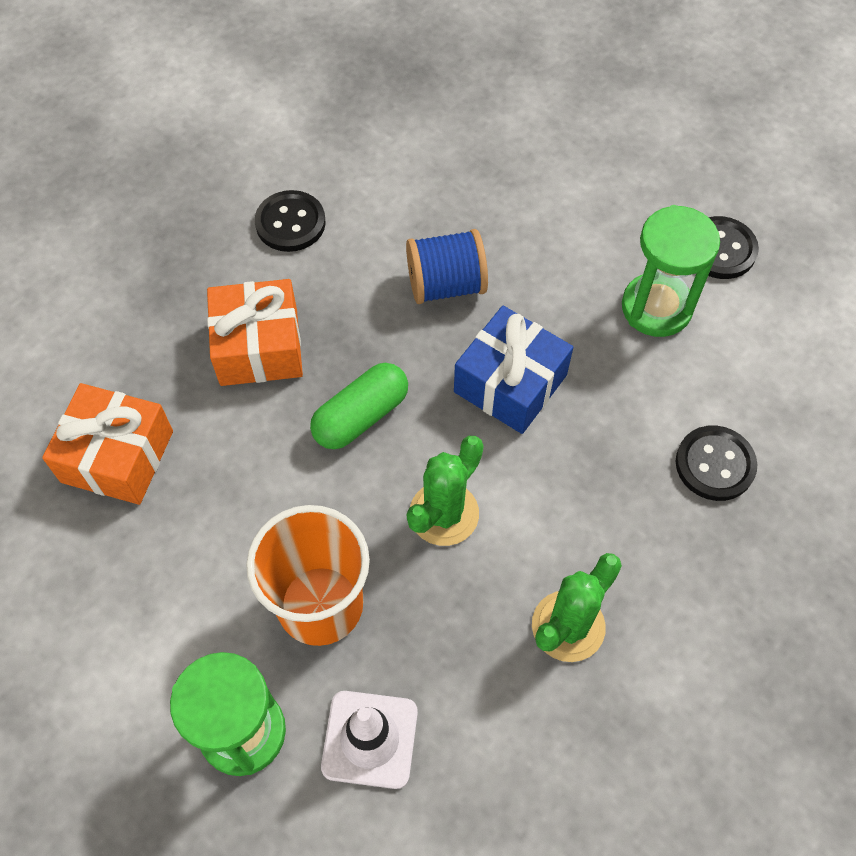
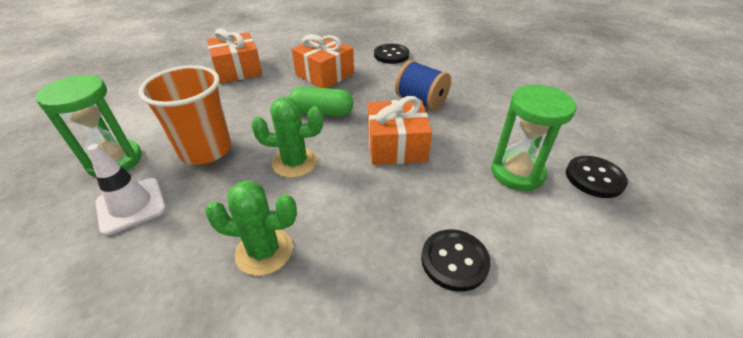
camera: 50 degrees right, 20 degrees down
blue gift [454,306,573,434] -> orange gift [368,96,432,165]

